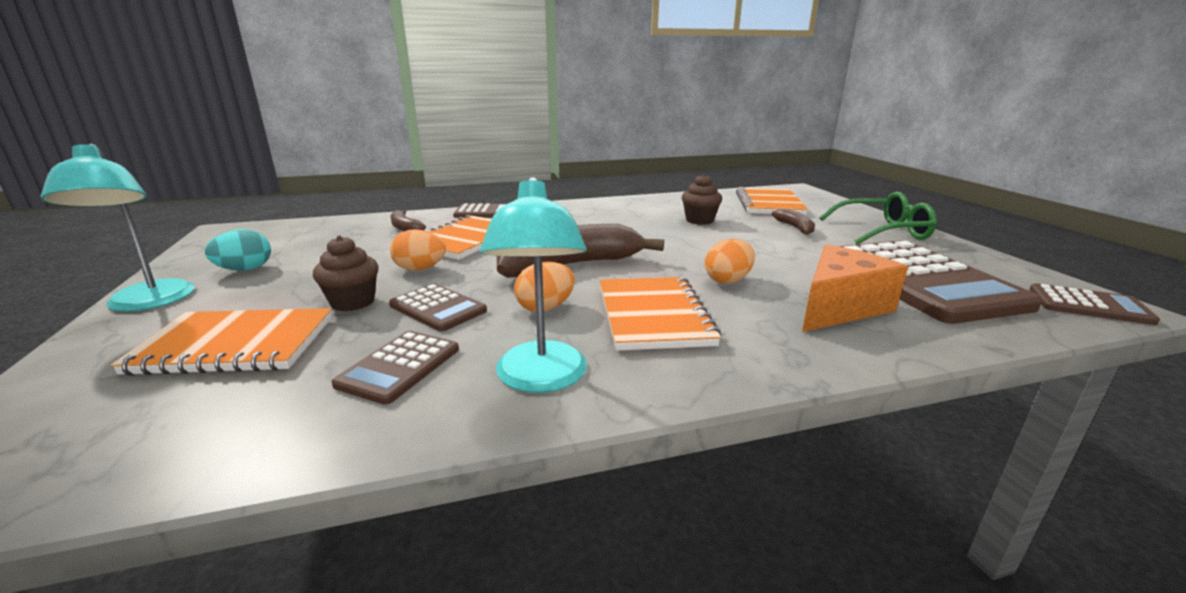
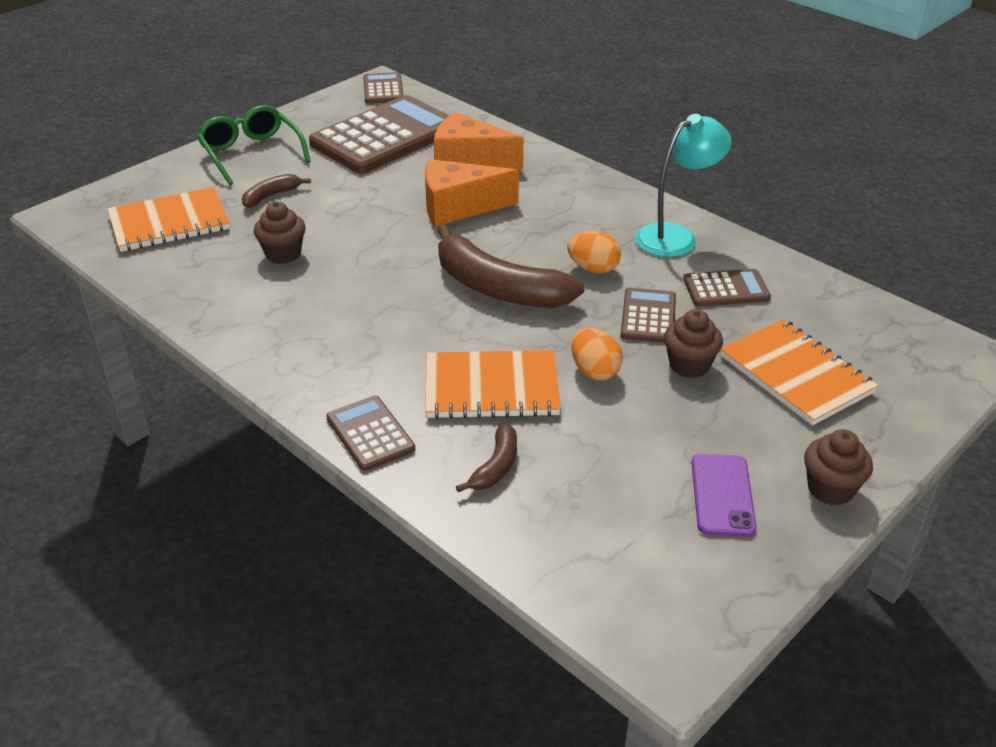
camera: 120 degrees left, 15 degrees up
turquoise lamp [41,144,195,312] -> brown cupcake [804,429,873,506]
turquoise egg [205,229,271,271] -> purple phone [691,454,757,537]
orange notebook [600,277,721,351] -> none
orange egg [705,239,755,284] -> orange cheese [425,159,519,227]

